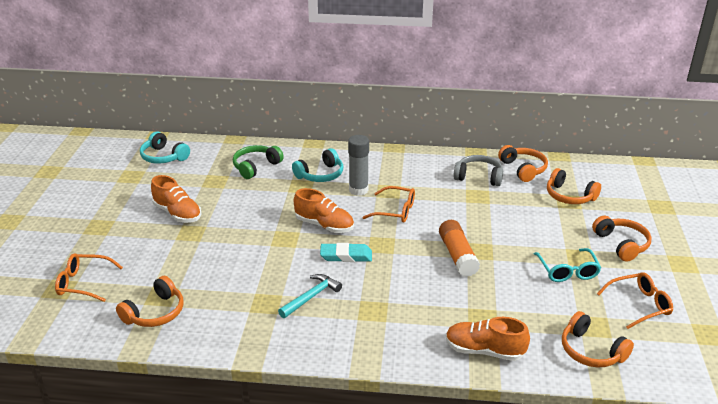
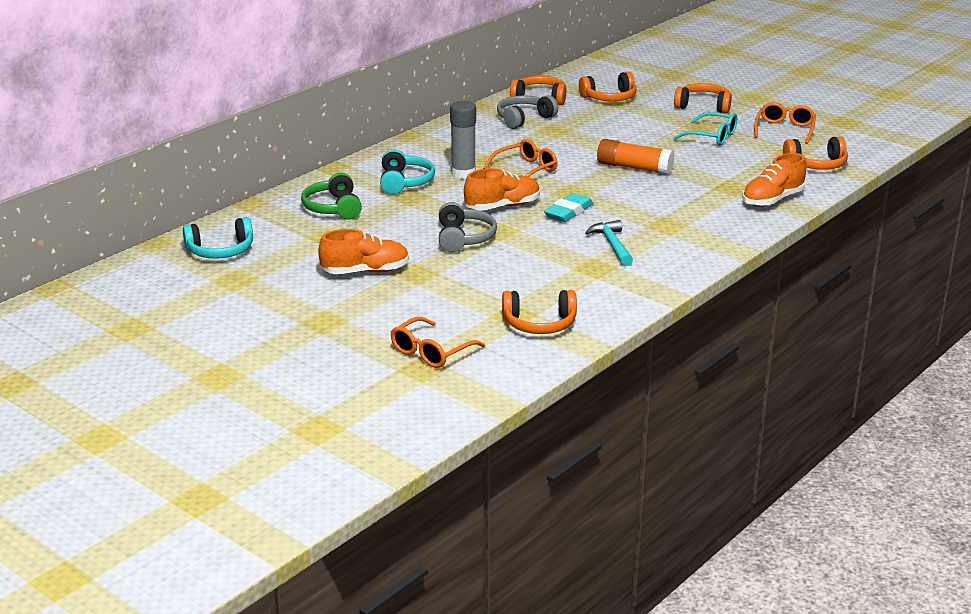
camera: 55 degrees left, 5 degrees down
orange headphones [116,276,184,327] -> orange headphones turned 105 degrees clockwise [502,290,577,334]
none -> grey headphones [439,202,497,253]

